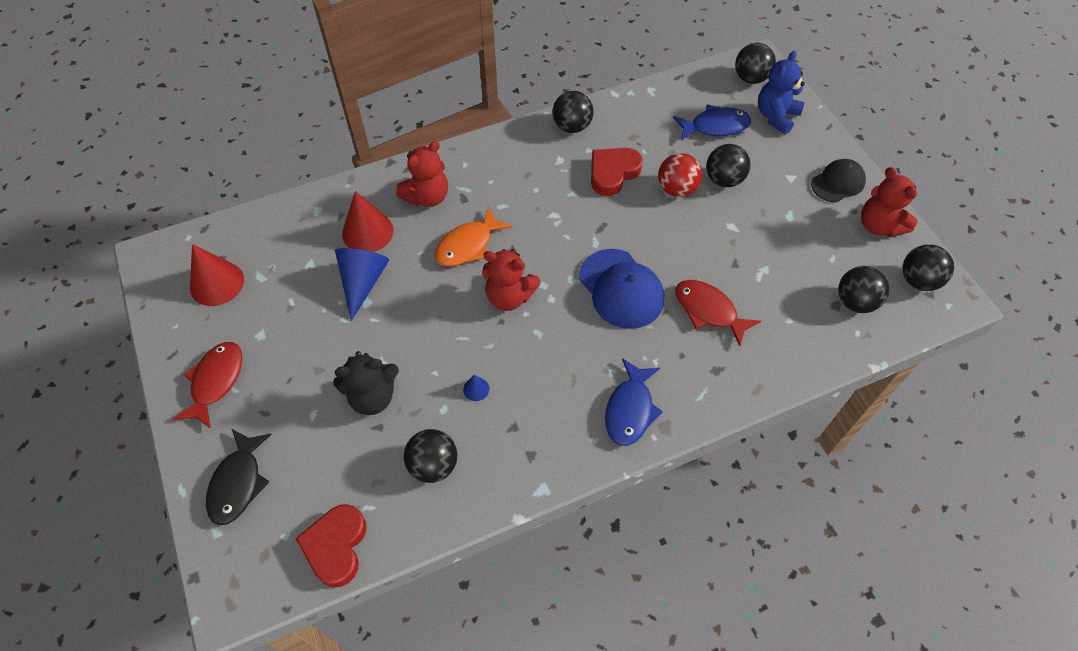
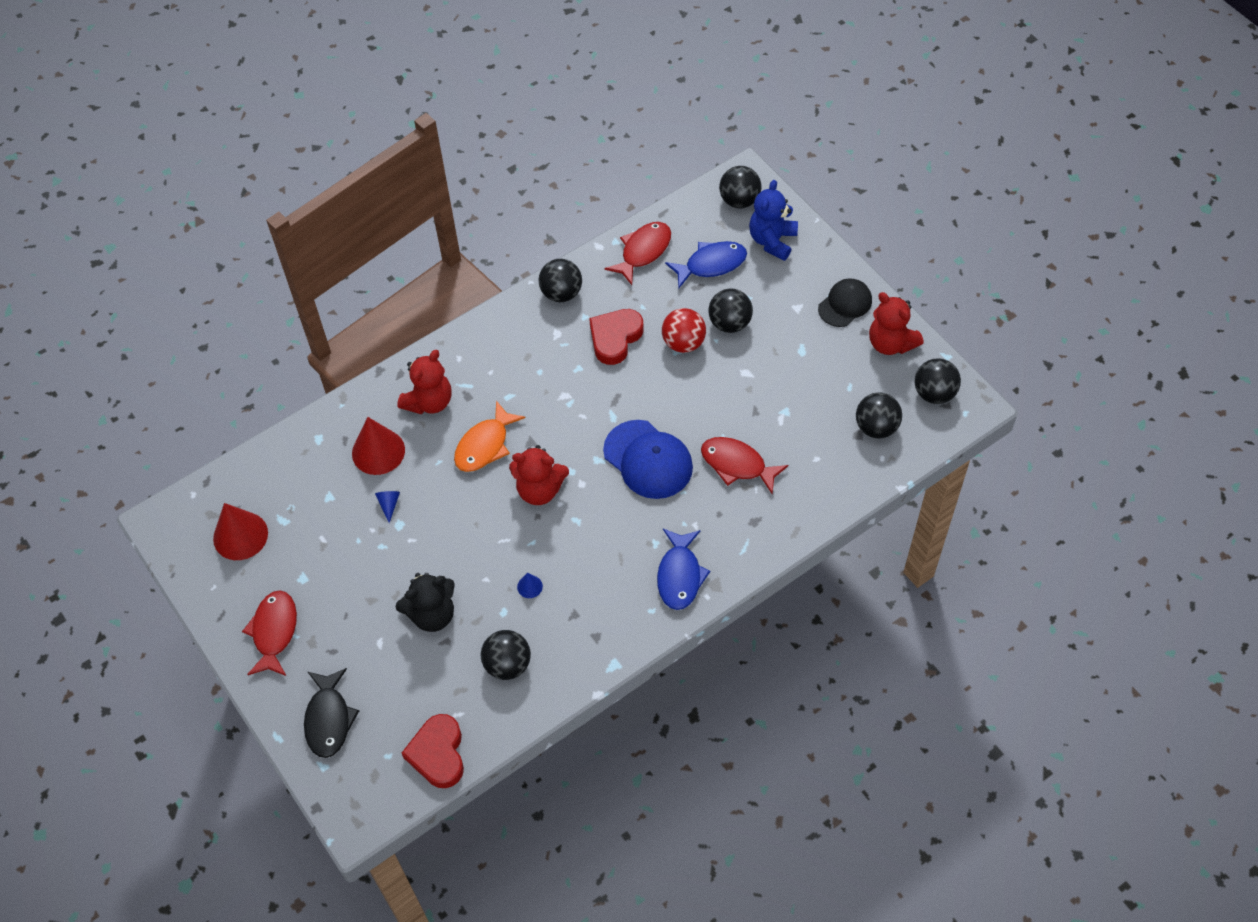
camera: 10 degrees left, 0 degrees up
blue cone [335,248,389,321] -> blue cone [375,491,400,523], size x0.46
none -> red fish [605,222,671,285]

